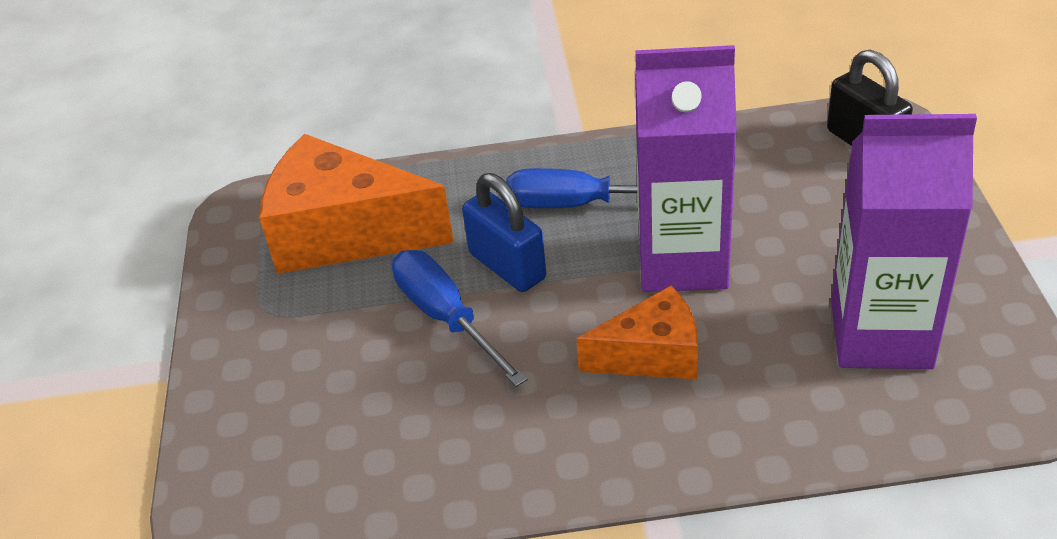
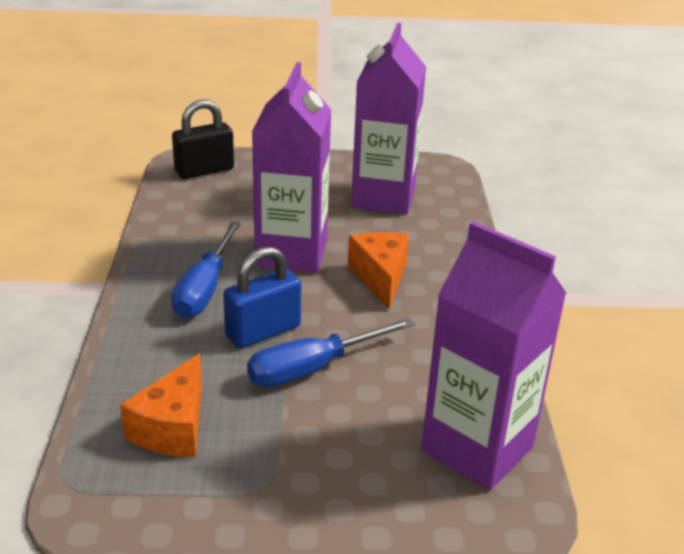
camera: 90 degrees left, 10 degrees down
orange cheese [259,134,454,274] -> orange cheese [120,353,202,457], size x0.59
none -> purple carton [421,221,566,491]

